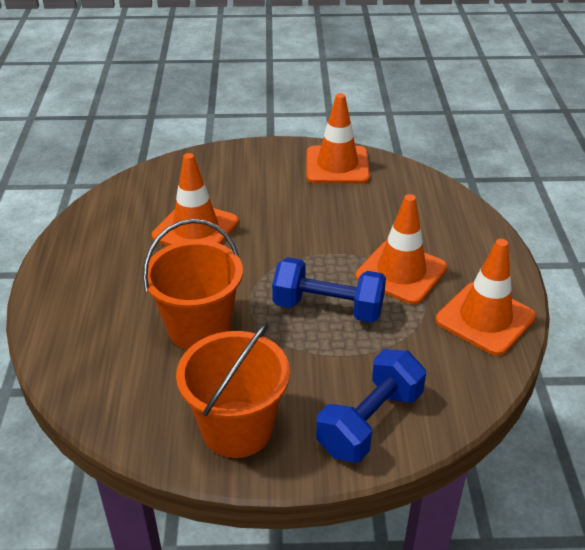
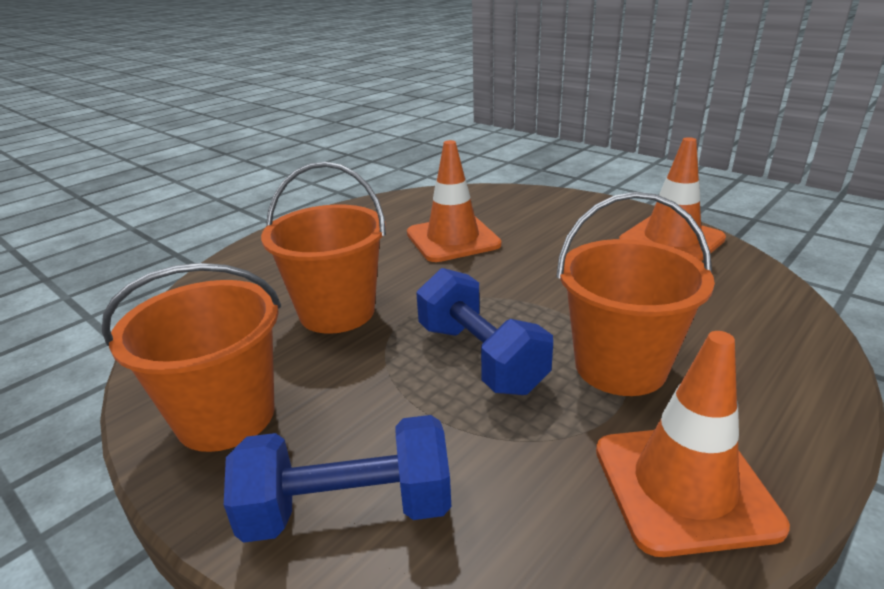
camera: 45 degrees right, 10 degrees down
orange traffic cone [355,194,447,305] -> orange bucket [556,192,715,396]

